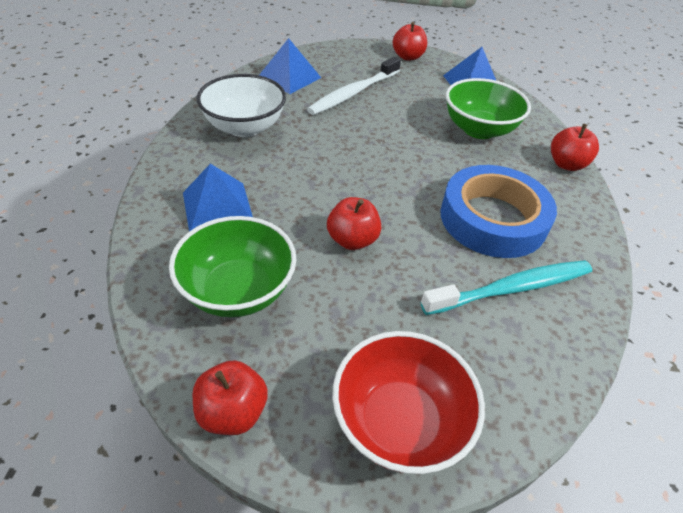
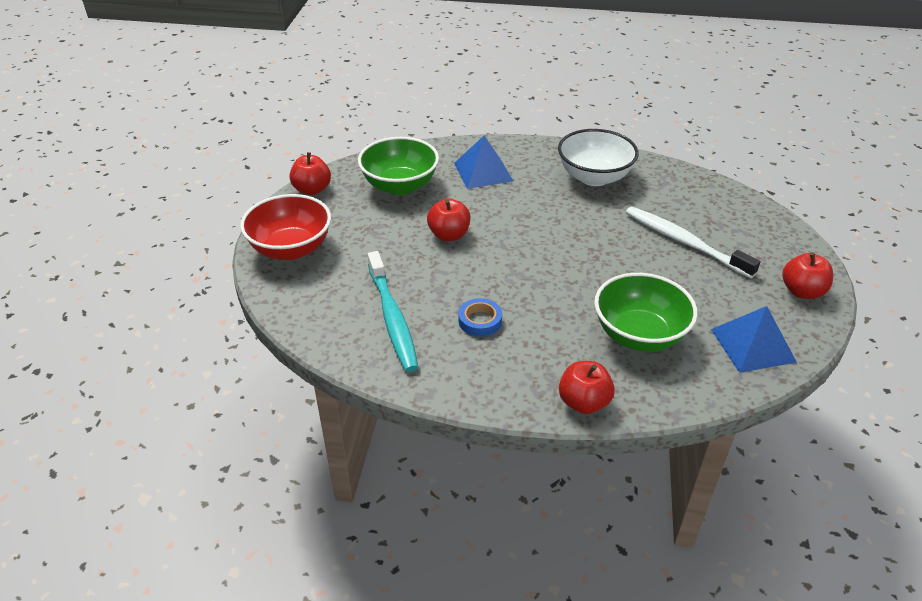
camera: 95 degrees right, 5 degrees down
blue pyramid [259,38,321,94] -> none
blue tape [440,165,557,258] -> blue tape [458,298,502,337], size x0.42

